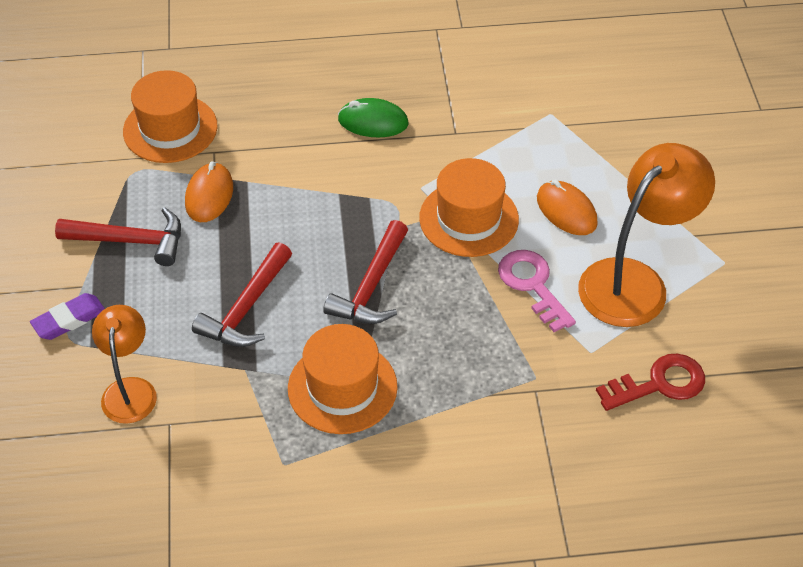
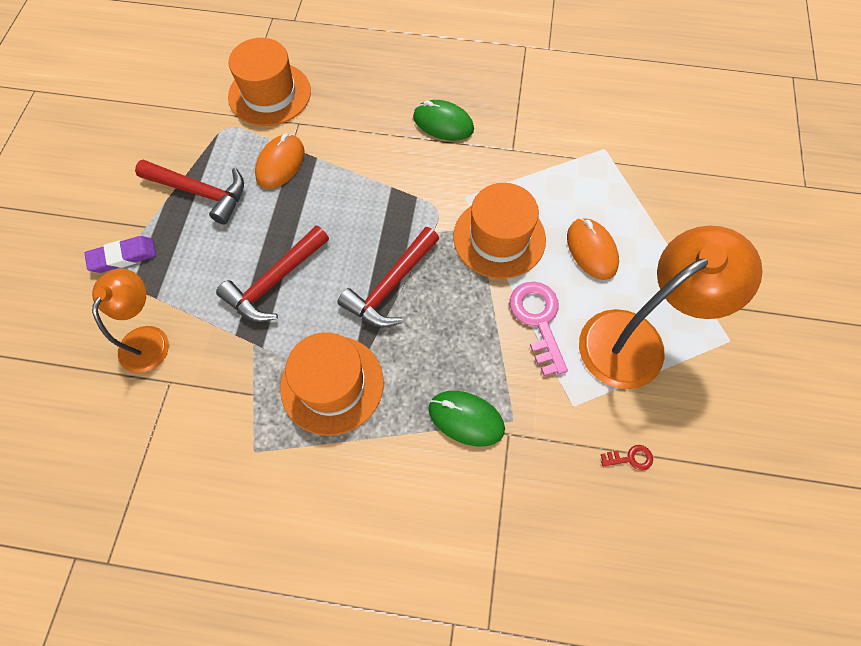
camera: 15 degrees right, 15 degrees up
red key [596,353,705,411] -> red key [601,445,653,470], size x0.47
none -> green mouse [428,391,505,447]

